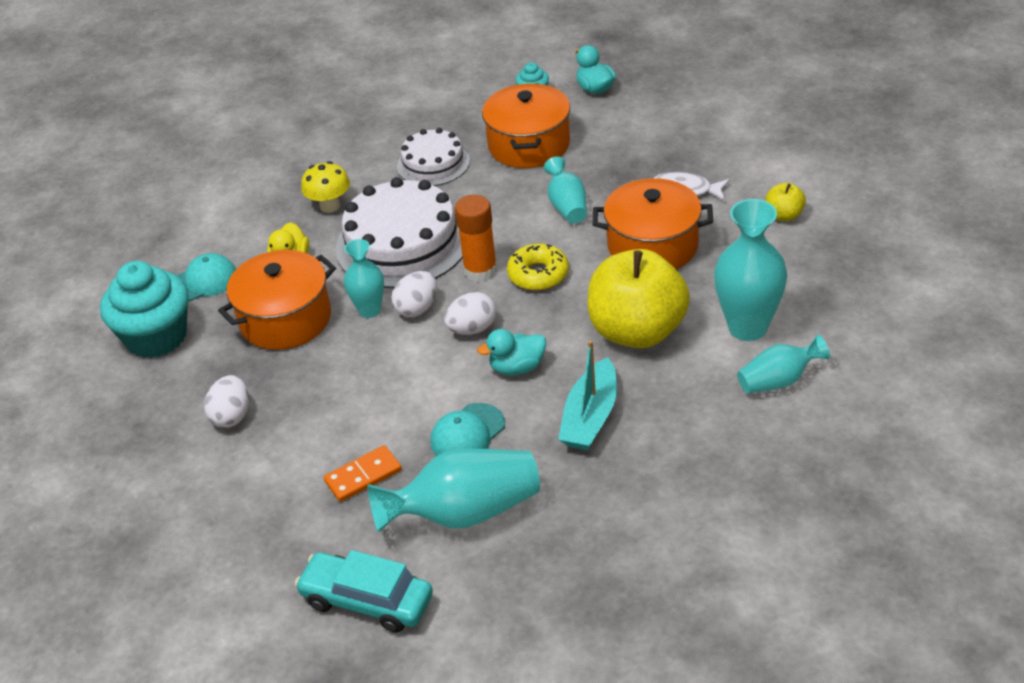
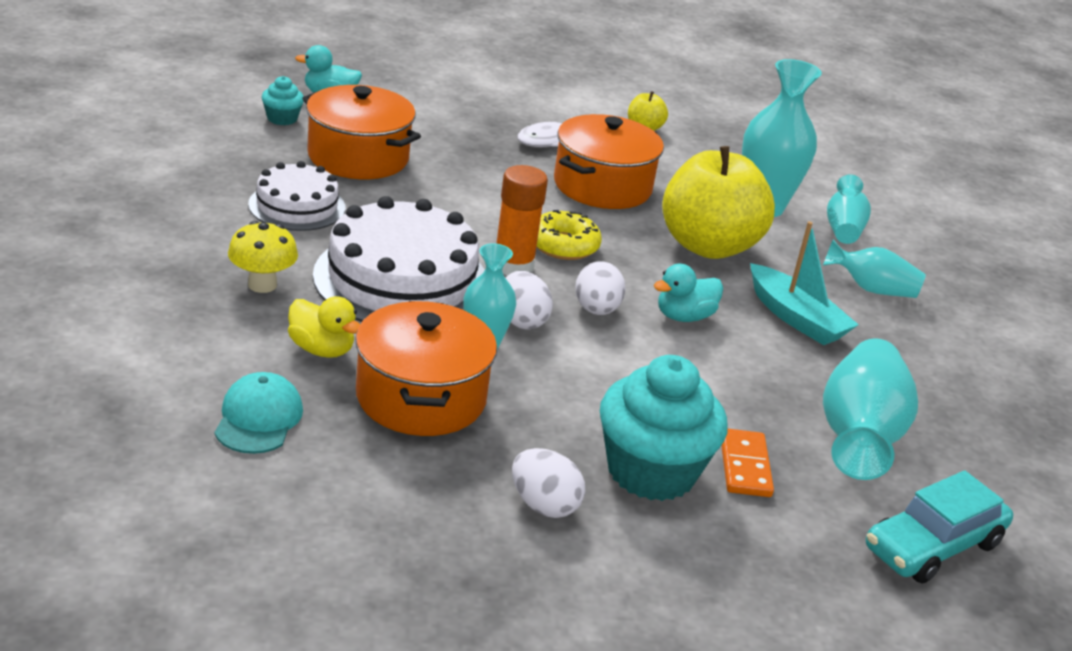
camera: 65 degrees left, 10 degrees down
turquoise cupcake [100,261,189,358] -> turquoise cupcake moved to [600,355,727,501]
turquoise cap [430,403,505,456] -> none
turquoise duck [477,329,546,375] -> turquoise duck turned 45 degrees clockwise [654,263,723,322]
turquoise vase [544,156,587,224] -> turquoise vase moved to [823,239,926,298]

